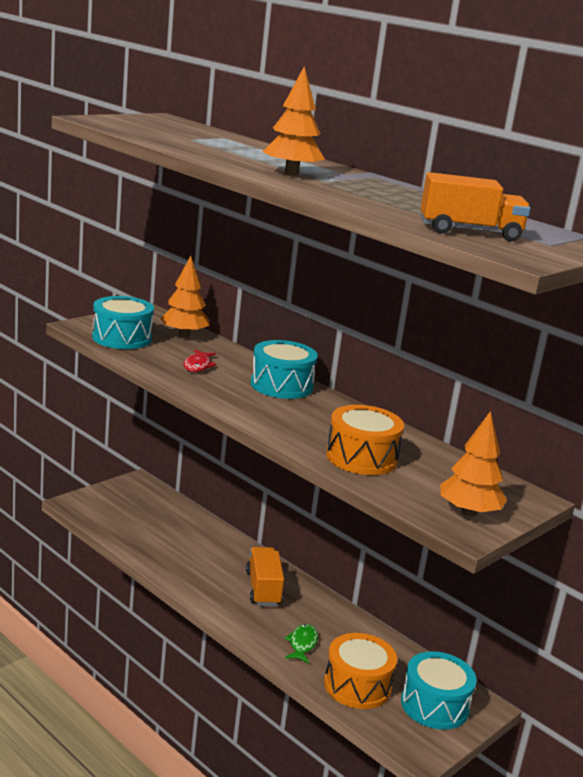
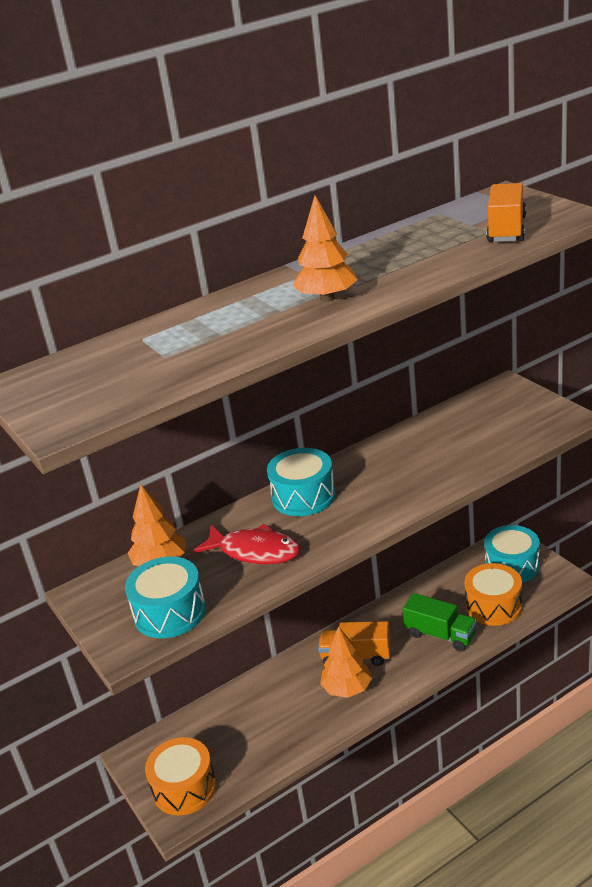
camera: 70 degrees left, 10 degrees up
red fish [183,350,216,372] -> red fish [192,524,301,564], size x1.72
green fish [284,624,318,664] -> green truck [403,593,477,652]
orange drum [326,405,404,475] -> orange drum moved to [145,737,216,815]
orange tree [440,411,507,517] -> orange tree moved to [320,626,372,698]

